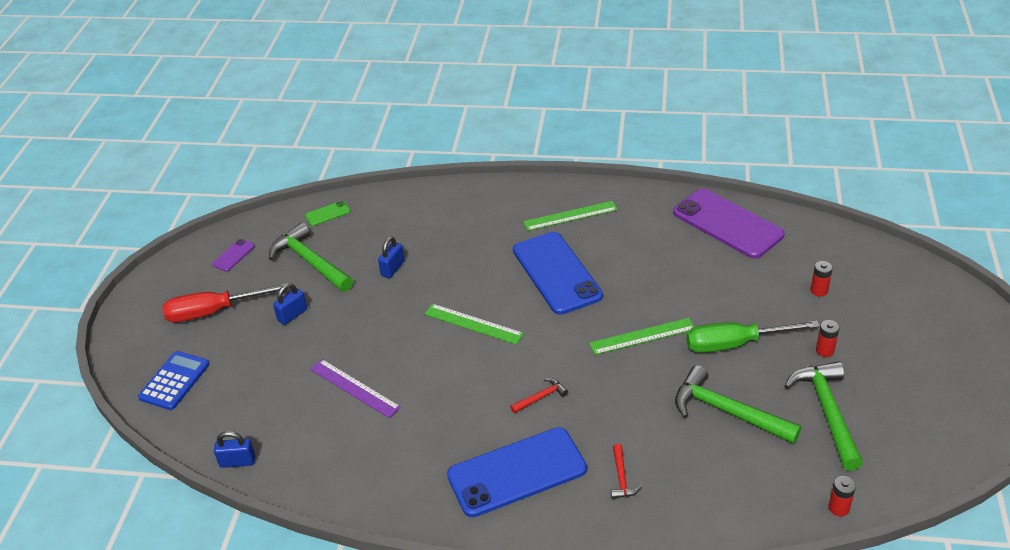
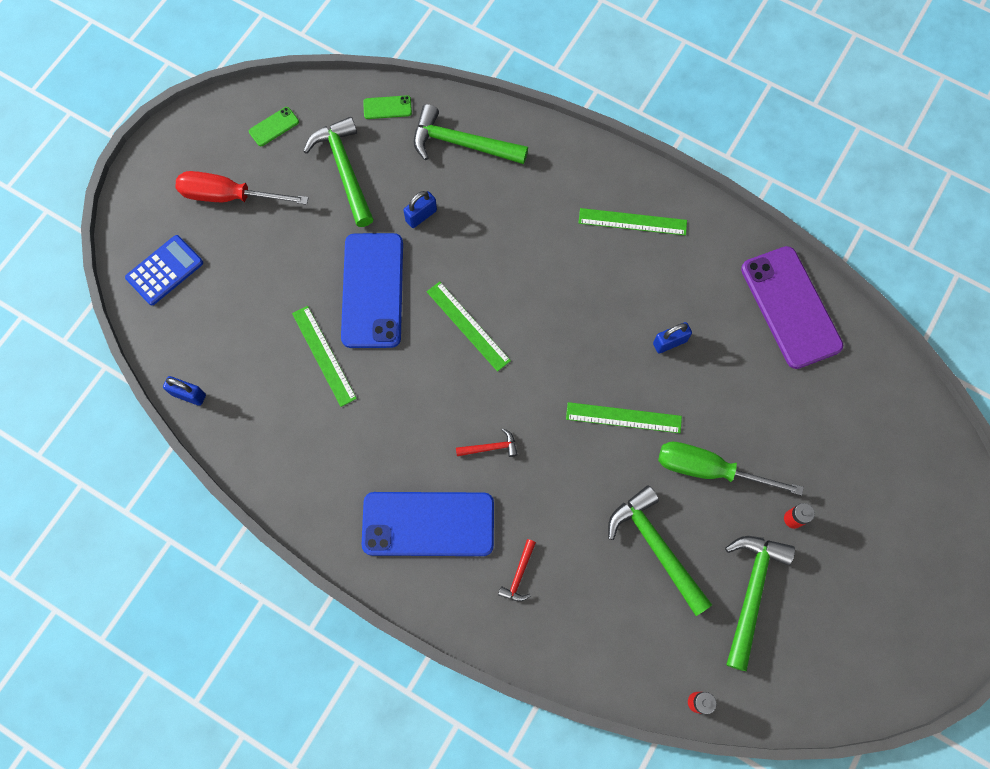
camera: 20 degrees right, 30 degrees up
purple phone [212,239,255,271] -> green phone [249,107,299,146]
blue padlock [273,283,307,325] -> blue padlock moved to [653,322,692,353]
purple ruler [310,359,401,418] -> green ruler [292,306,357,407]
blue phone [513,232,603,315] -> blue phone moved to [341,233,403,348]
red battery [811,261,833,297] -> none
none -> green hammer [414,104,528,164]

